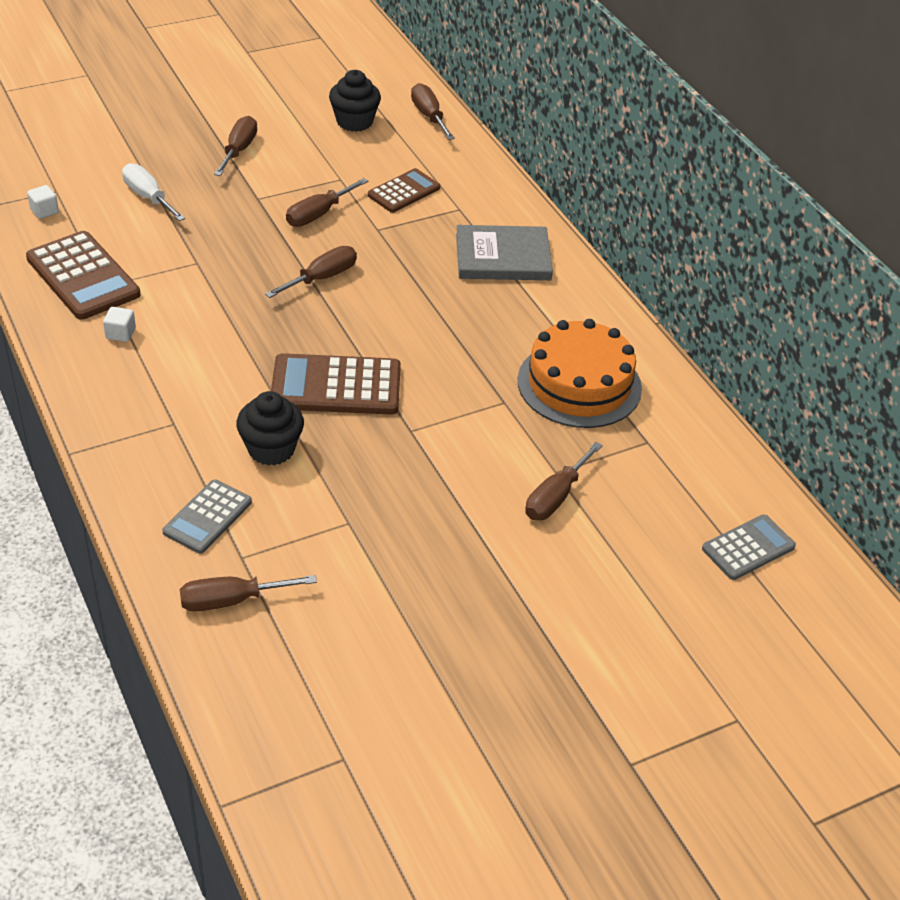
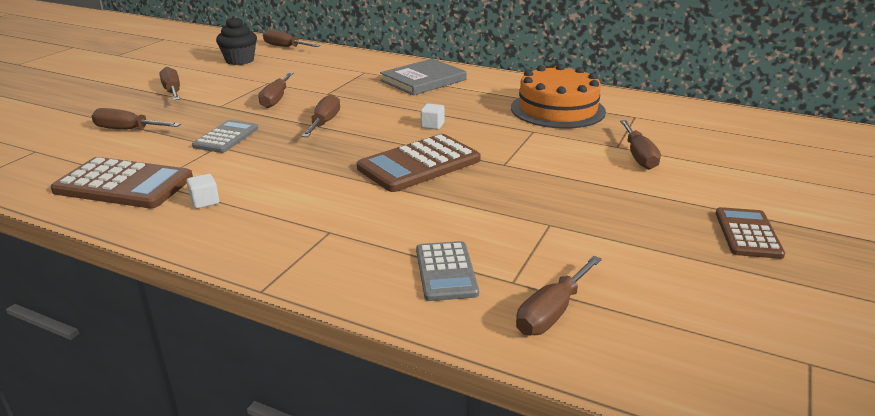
camera: 35 degrees left, 15 degrees down
white cube [27,185,59,219] -> white cube moved to [421,103,444,130]
white screwdriver [122,163,185,221] -> brown screwdriver [91,108,181,129]
black cupcake [236,391,304,466] -> none
brown calculator [368,168,440,213] -> brown calculator moved to [716,207,785,259]
grey calculator [702,514,796,580] -> grey calculator moved to [192,120,258,153]

